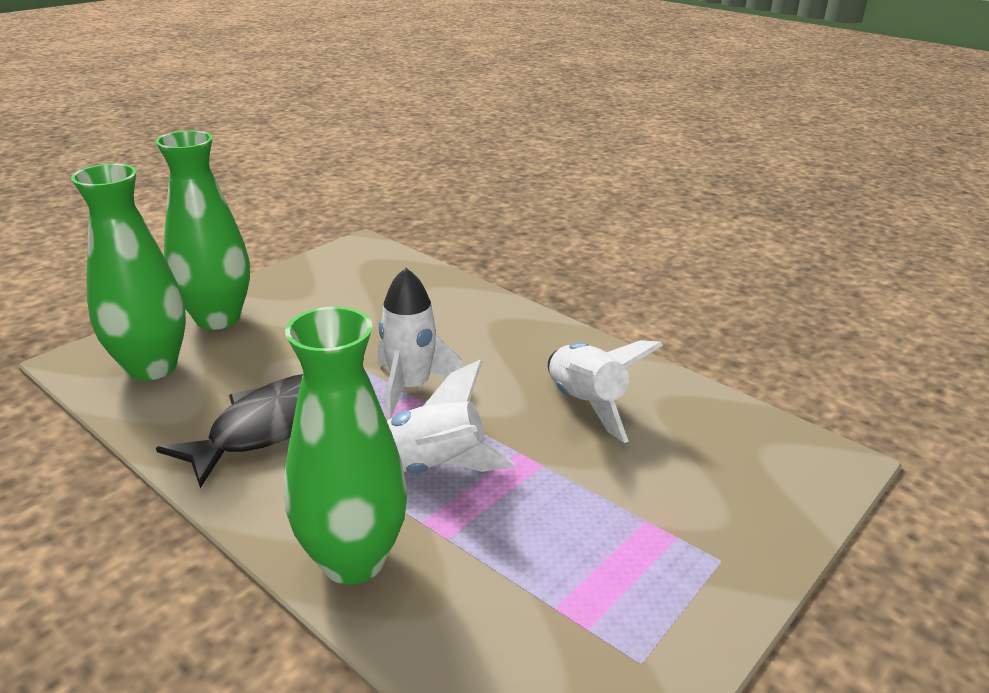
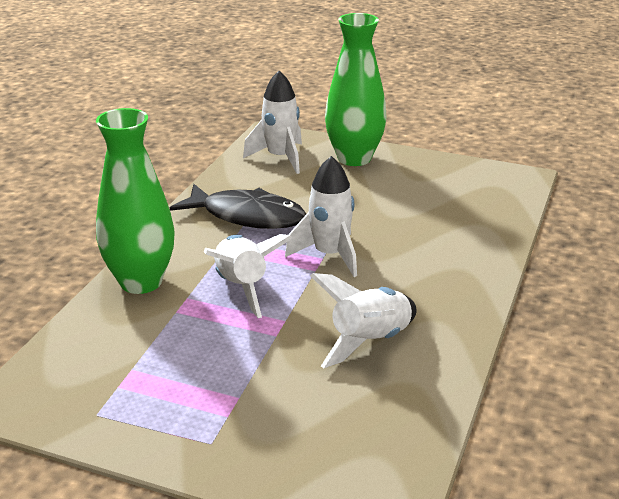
camera: 70 degrees right, 0 degrees up
green vase [71,164,186,381] -> white rocket [243,71,302,174]

